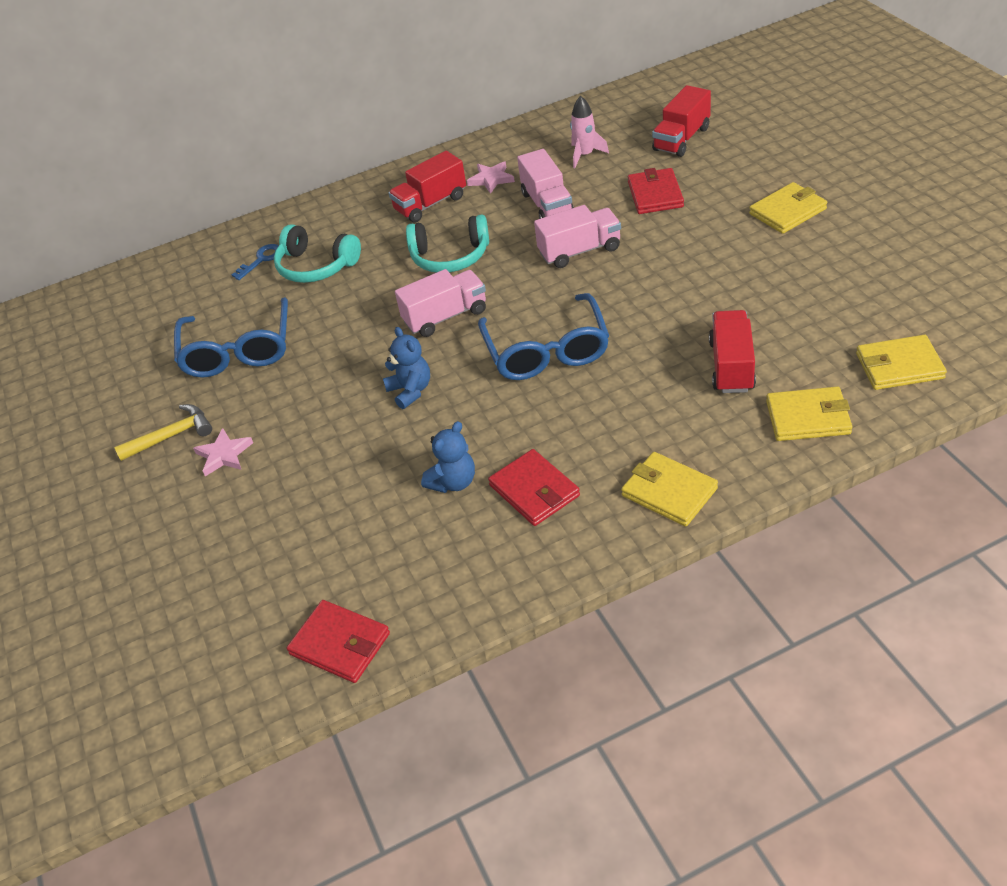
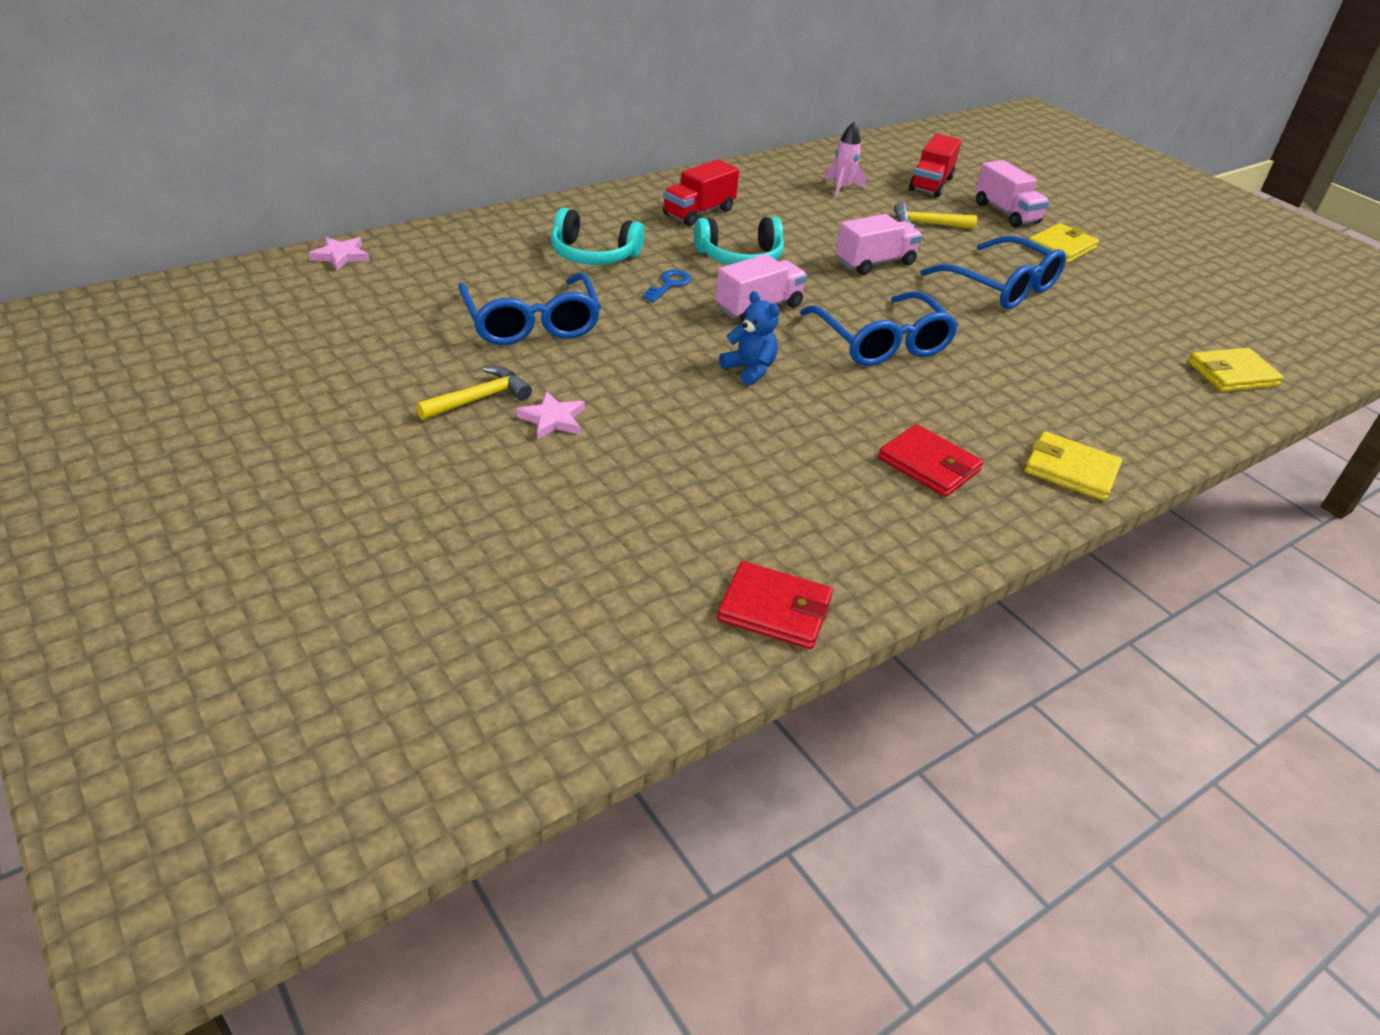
camera: 20 degrees left, 5 degrees down
blue key [232,244,279,280] -> blue key moved to [643,270,691,302]
blue teddy bear [421,421,475,493] -> none
pink star [467,161,515,194] -> pink star moved to [308,237,369,270]
pink truck [517,149,574,219] -> pink truck moved to [975,160,1049,227]
red wallet [628,168,684,214] -> yellow hammer [894,202,977,229]
red truck [709,310,756,393] -> none
yellow wallet [766,386,852,441] -> none
none -> blue glasses [920,236,1066,310]

